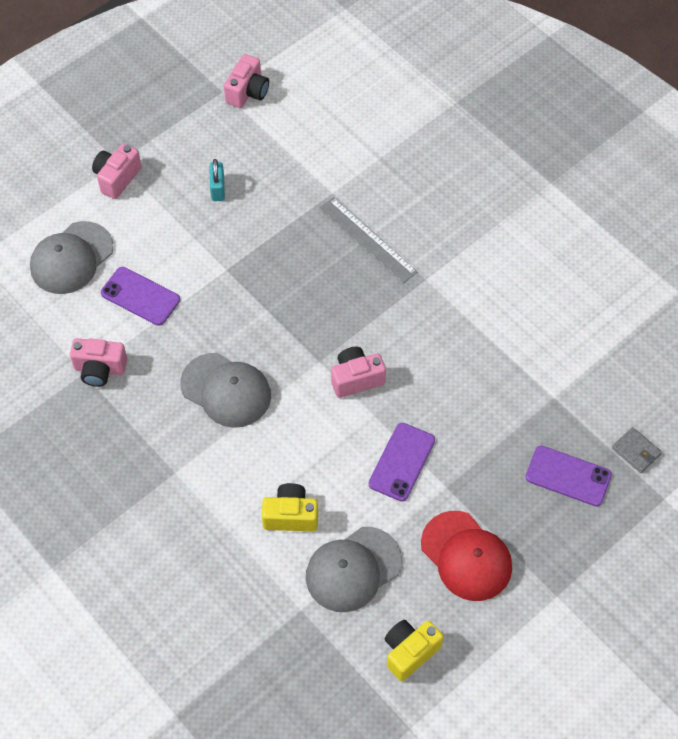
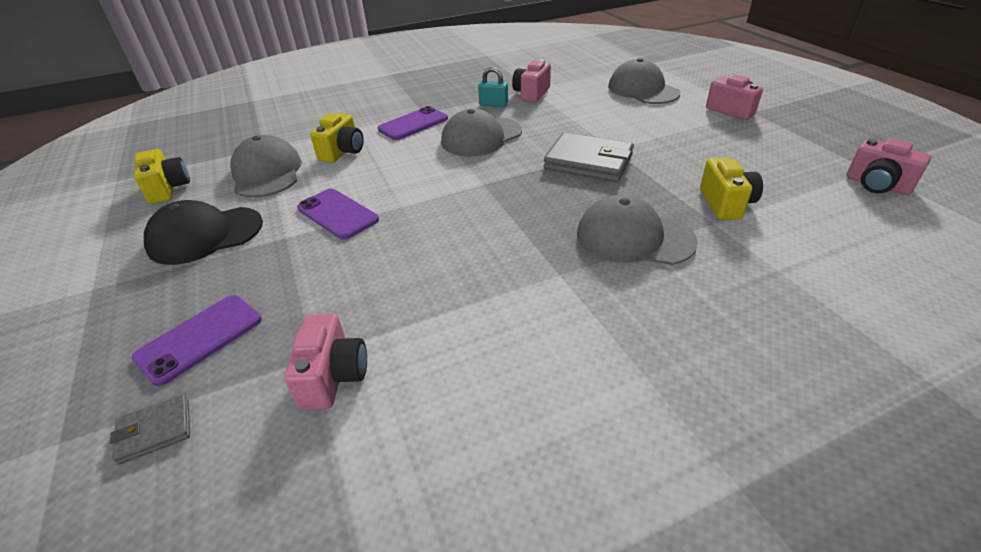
camera: 110 degrees right, 20 degrees down
purple phone [101,267,180,326] -> purple phone moved to [378,106,448,140]
turquoise padlock [210,159,225,201] -> turquoise padlock moved to [478,67,508,107]
grey ruler [319,198,417,283] -> grey cap [577,195,698,265]
pink camera [331,347,386,398] -> pink camera moved to [284,314,367,410]
red cap [421,511,512,601] -> black cap [144,200,263,265]
none -> grey wallet [544,132,634,182]
none -> yellow camera [700,157,763,220]

